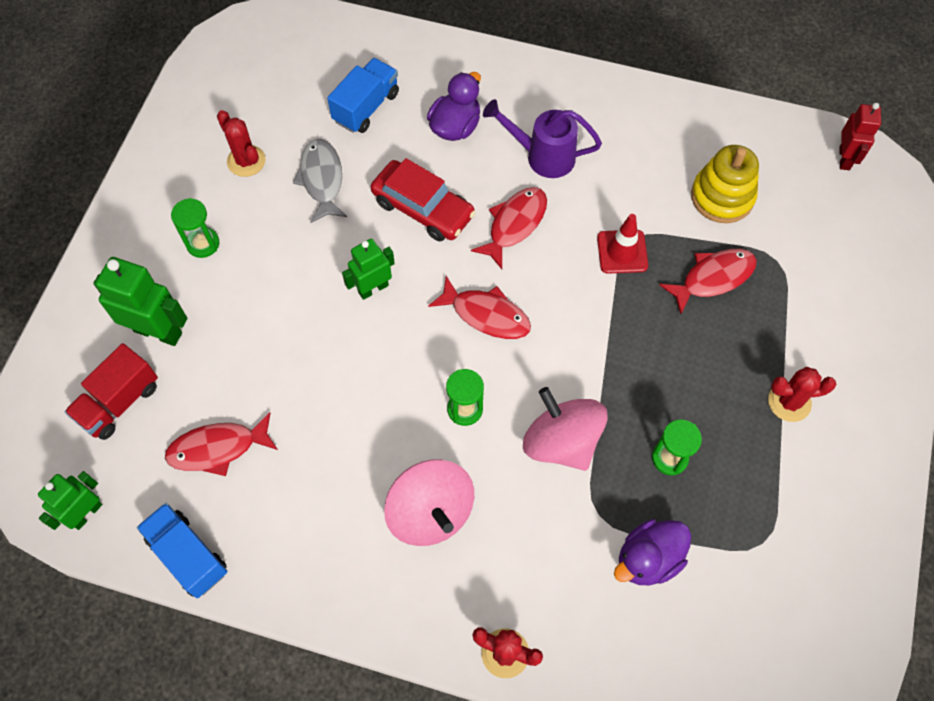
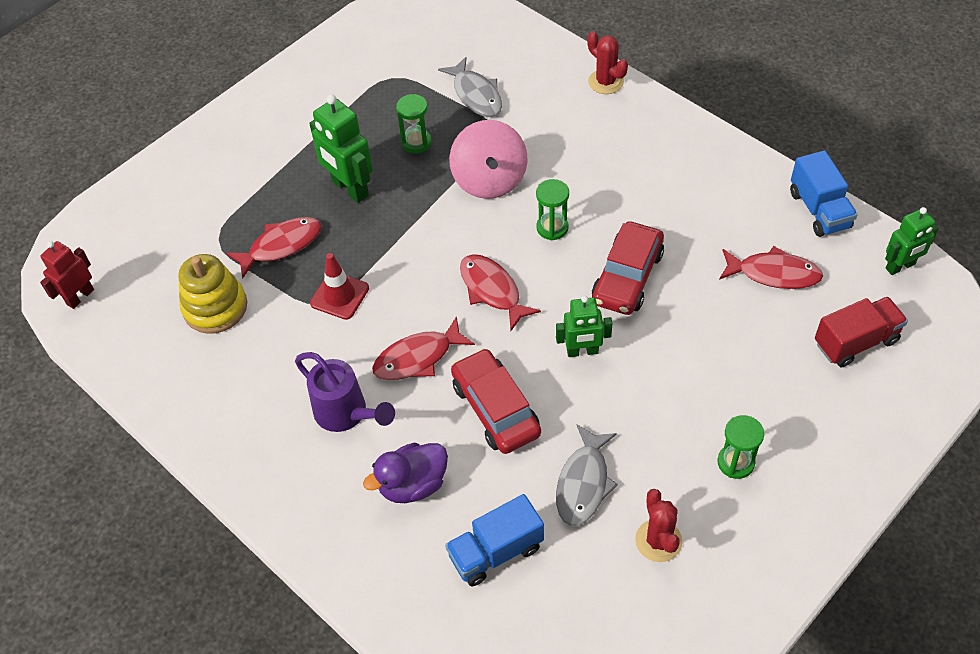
camera: 150 degrees left, 10 degrees down
green robot [93,257,187,346] -> green robot moved to [309,94,373,203]
pink spinning top [384,460,474,546] -> none
purple duck [614,519,691,585] -> grey fish [438,57,502,117]
red fish [659,249,757,314] -> red fish turned 150 degrees clockwise [226,217,322,279]
red cactus [768,366,837,422] -> none
none -> red car [592,221,664,315]

